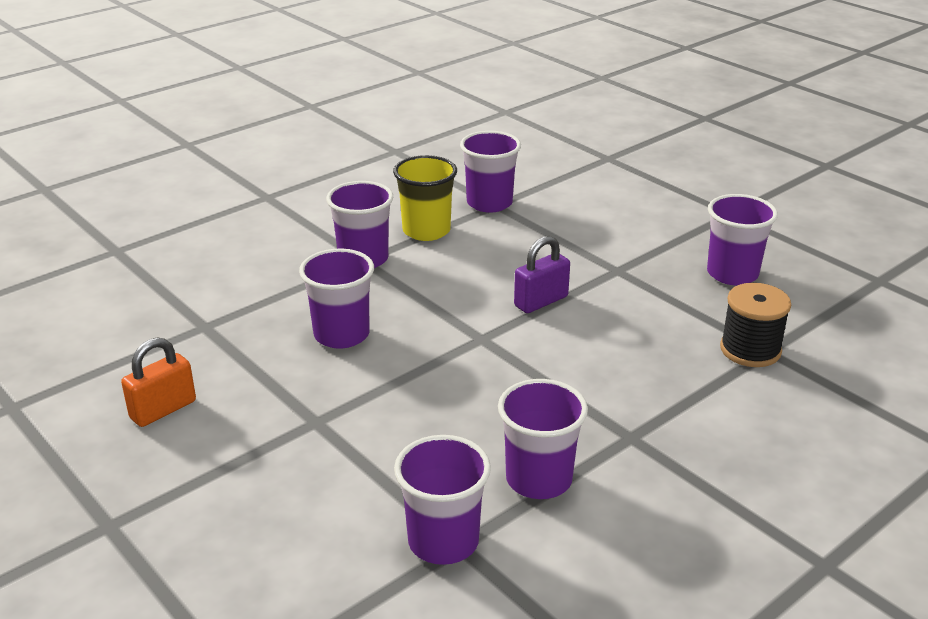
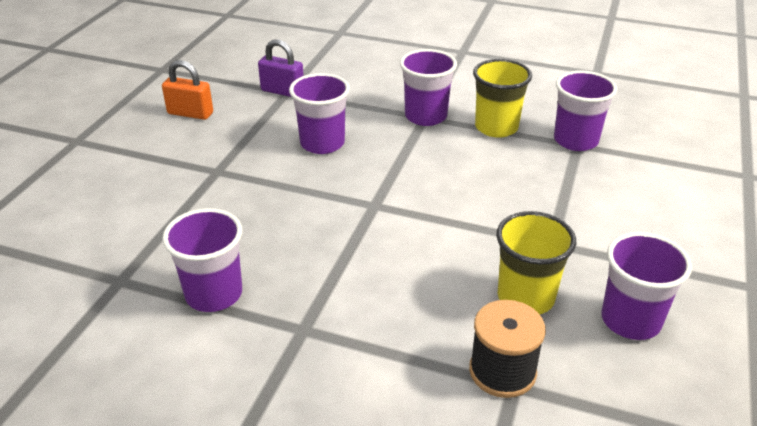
camera: 60 degrees right, 5 degrees up
purple cup [394,435,491,565] -> none
purple padlock [514,236,570,313] -> purple padlock moved to [258,39,304,97]
none -> yellow cup [496,211,576,314]

